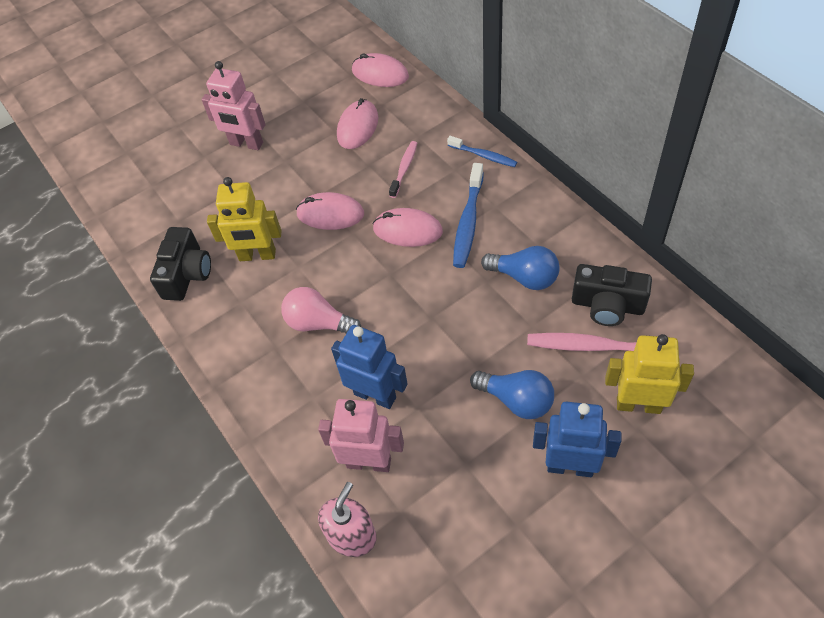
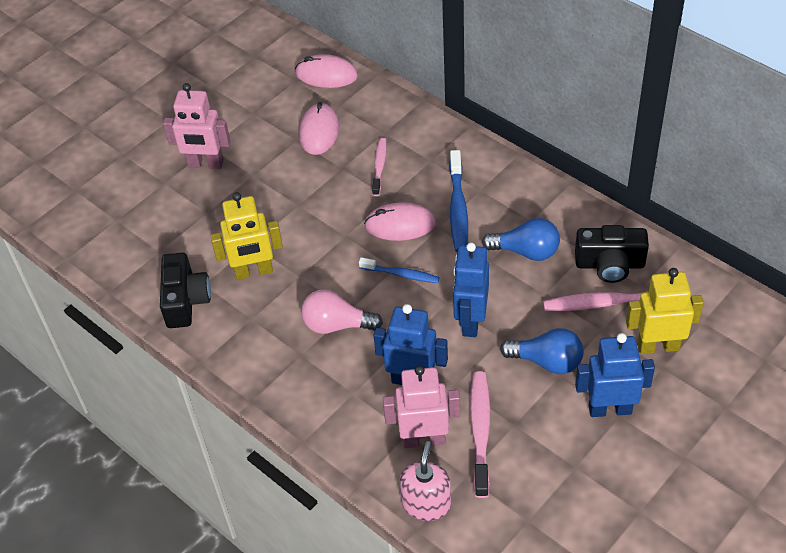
camera: 15 degrees left, 5 degrees down
pink mouse [296,192,364,230] -> none
blue toothbrush [447,136,517,167] -> blue toothbrush moved to [359,257,440,283]
none -> blue robot [453,242,489,337]
none -> pink toothbrush [470,371,490,498]

